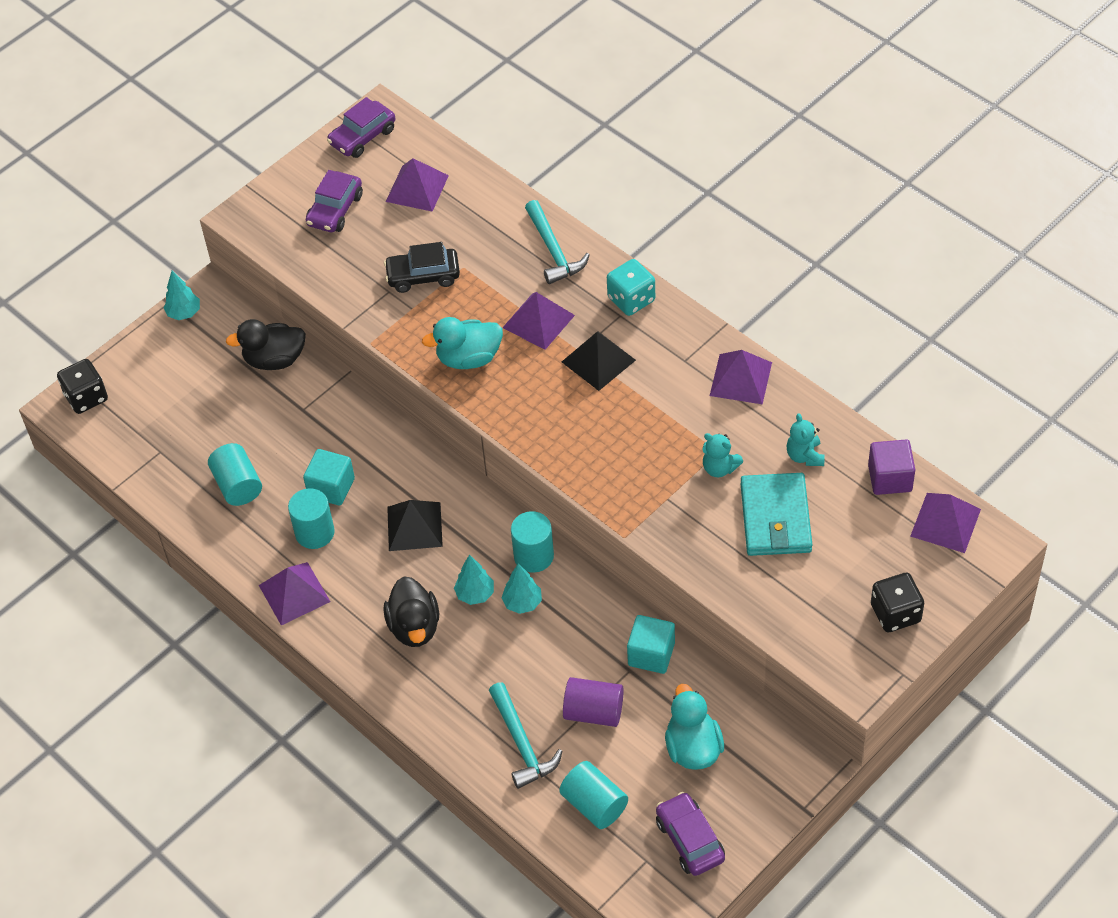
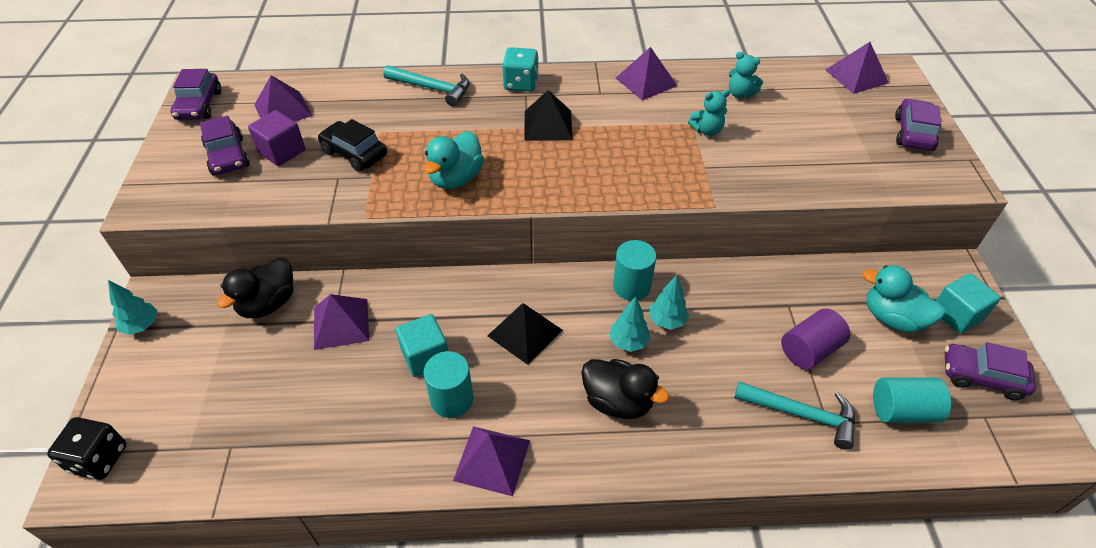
camera: 50 degrees left, 5 degrees down
turquoise cylinder [208,443,262,506] -> none
black car [384,242,460,293] -> black car turned 90 degrees clockwise [318,119,387,172]
purple pyramid [502,292,575,350] -> purple pyramid moved to [314,294,369,350]
turquoise cube [627,615,675,674] -> turquoise cube moved to [936,273,1001,334]
turquoise wallet [740,473,812,556] -> none
purple cube [868,440,915,495] -> purple cube moved to [248,110,305,166]
black dice [871,573,924,632] -> purple car [895,98,941,151]

